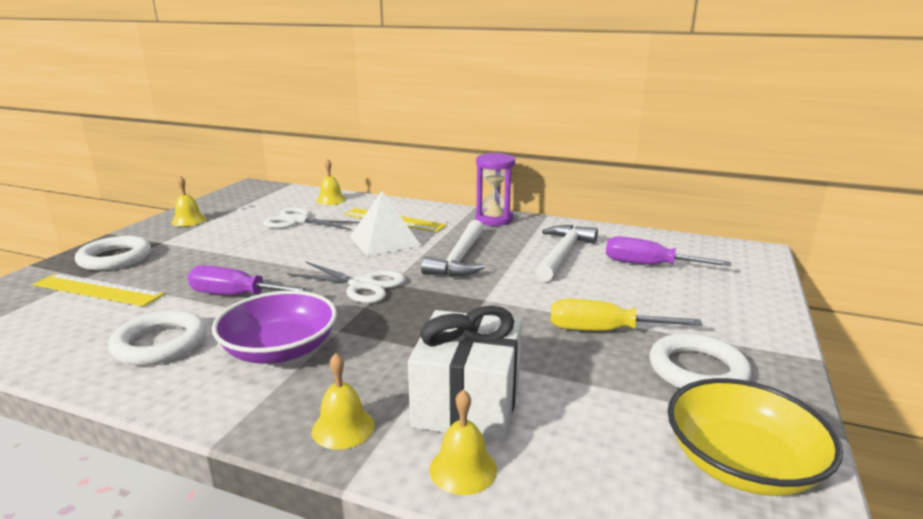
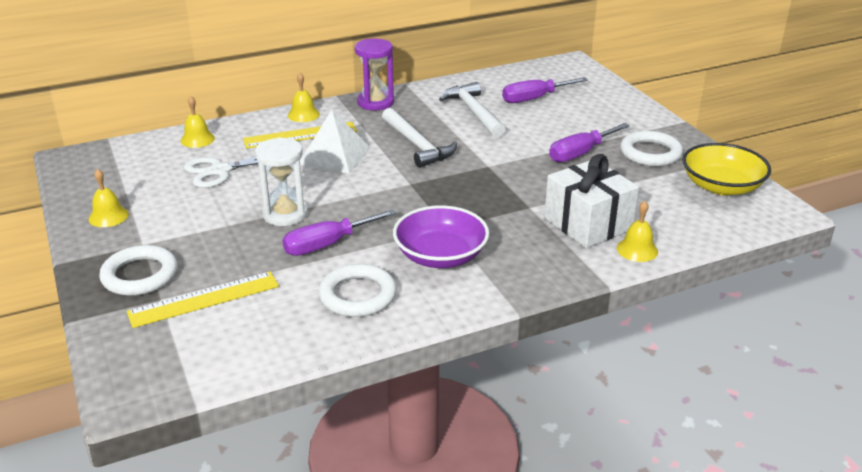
camera: 45 degrees left, 10 degrees up
white scissors [287,261,405,303] -> none
yellow bell [312,353,375,450] -> yellow bell moved to [288,73,320,122]
yellow screwdriver [551,299,702,331] -> purple screwdriver [549,123,630,162]
none -> white hourglass [255,137,308,226]

